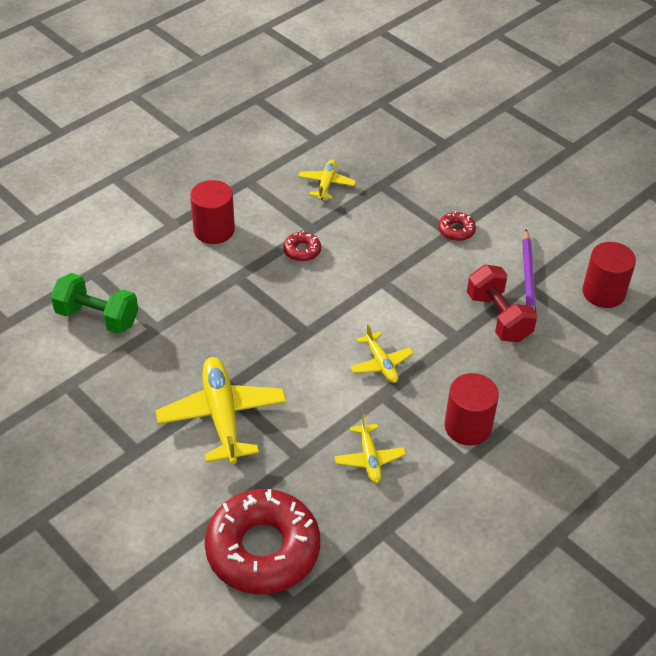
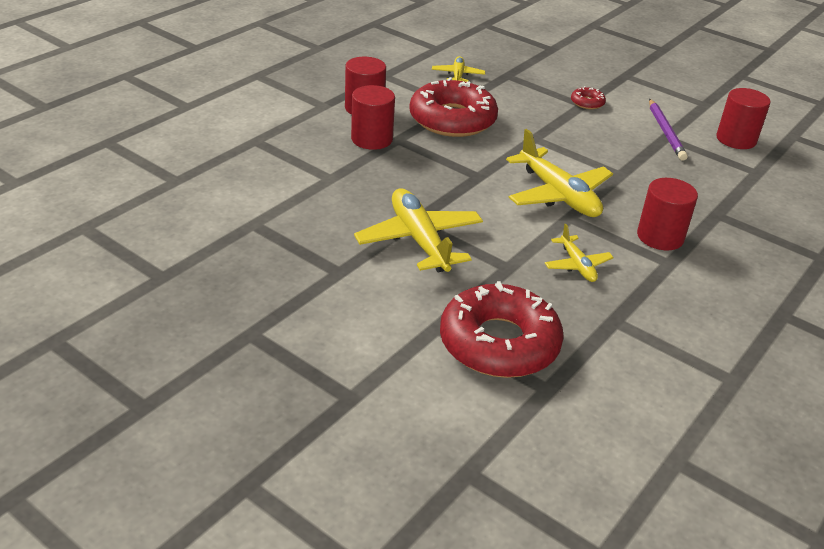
camera: 10 degrees left, 10 degrees down
green dumbbell [51,273,138,334] -> none
red donut [283,231,321,261] -> red donut [409,77,498,137], size x2.42
yellow plane [350,324,414,383] -> yellow plane [506,129,613,217], size x1.87
red dumbbell [467,264,538,342] -> none
none -> red cylinder [351,85,395,150]

